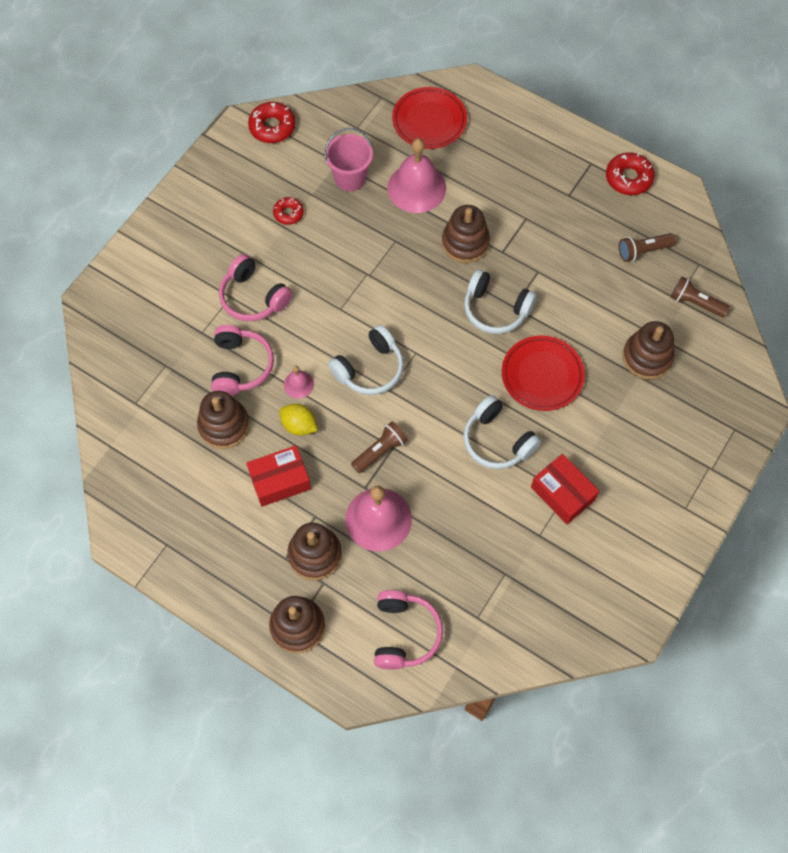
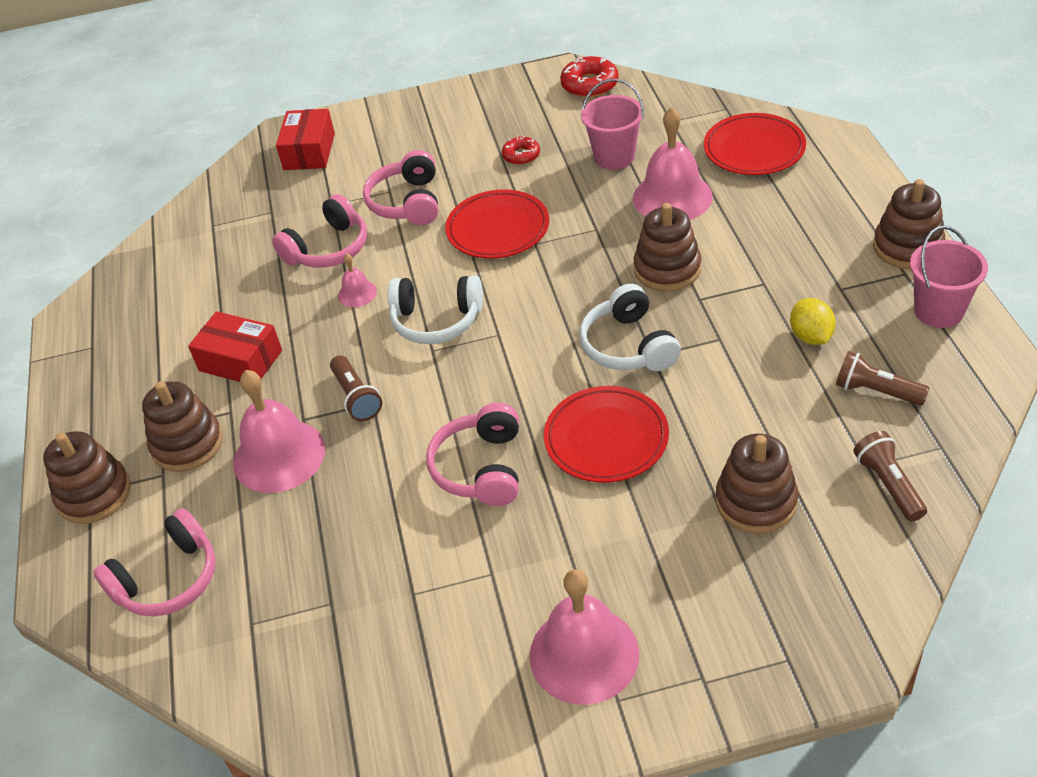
camera: 50 degrees right, 20 degrees down
brown stacking toy [197,391,250,449] -> brown stacking toy moved to [873,179,945,269]
yellow lemon [279,404,318,436] -> yellow lemon moved to [790,298,836,345]
brown flashlight [351,421,408,473] -> brown flashlight turned 60 degrees clockwise [330,355,382,421]
white headphones [463,395,541,469] -> pink headphones [426,403,519,506]
red box [531,454,600,524] -> red box moved to [276,109,335,170]
red donut [606,152,655,195] -> pink bucket [910,226,988,328]
none -> red plate [445,189,549,259]
none -> pink bell [529,569,639,705]

